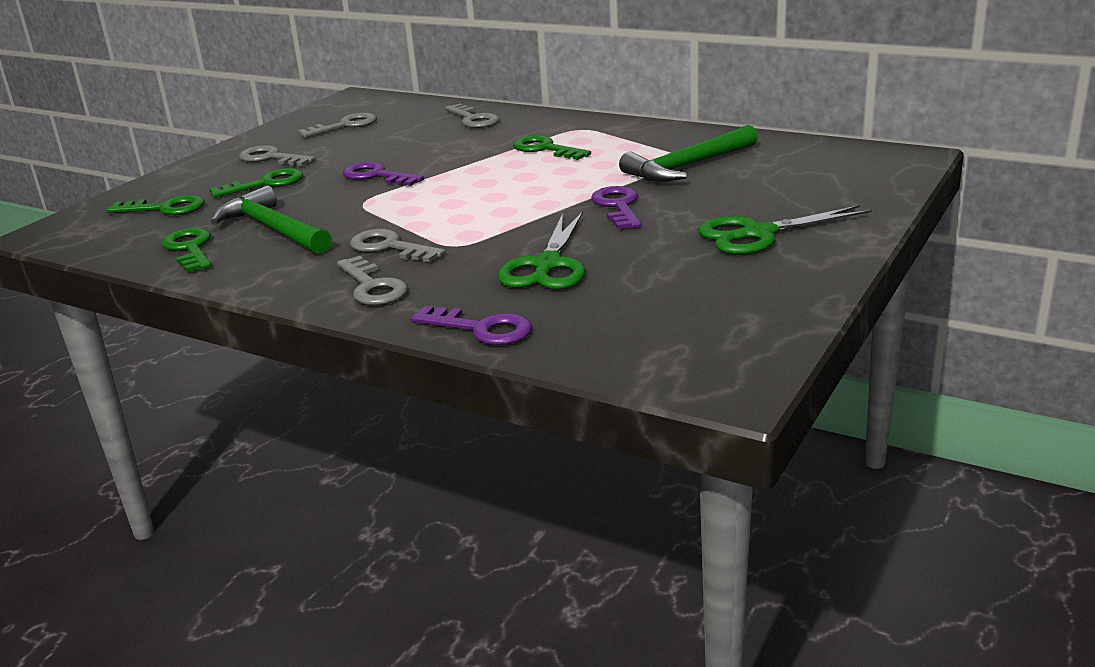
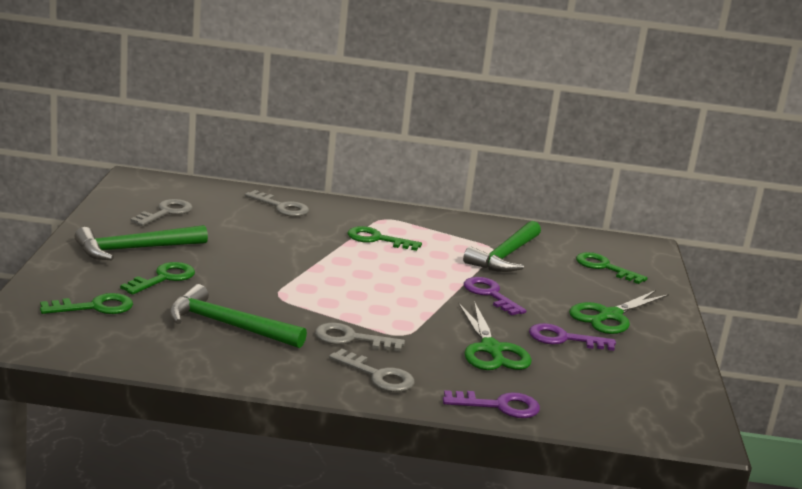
camera: 30 degrees left, 5 degrees down
green key [161,228,211,272] -> green key moved to [576,252,648,284]
grey key [239,145,315,166] -> green hammer [75,225,208,260]
purple key [343,162,424,186] -> purple key moved to [529,323,616,351]

